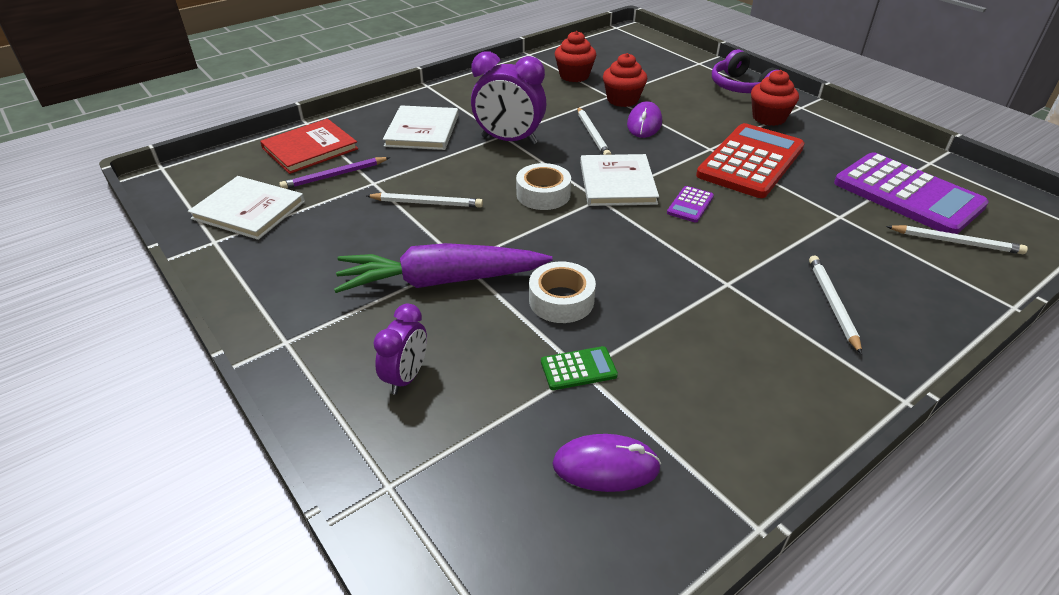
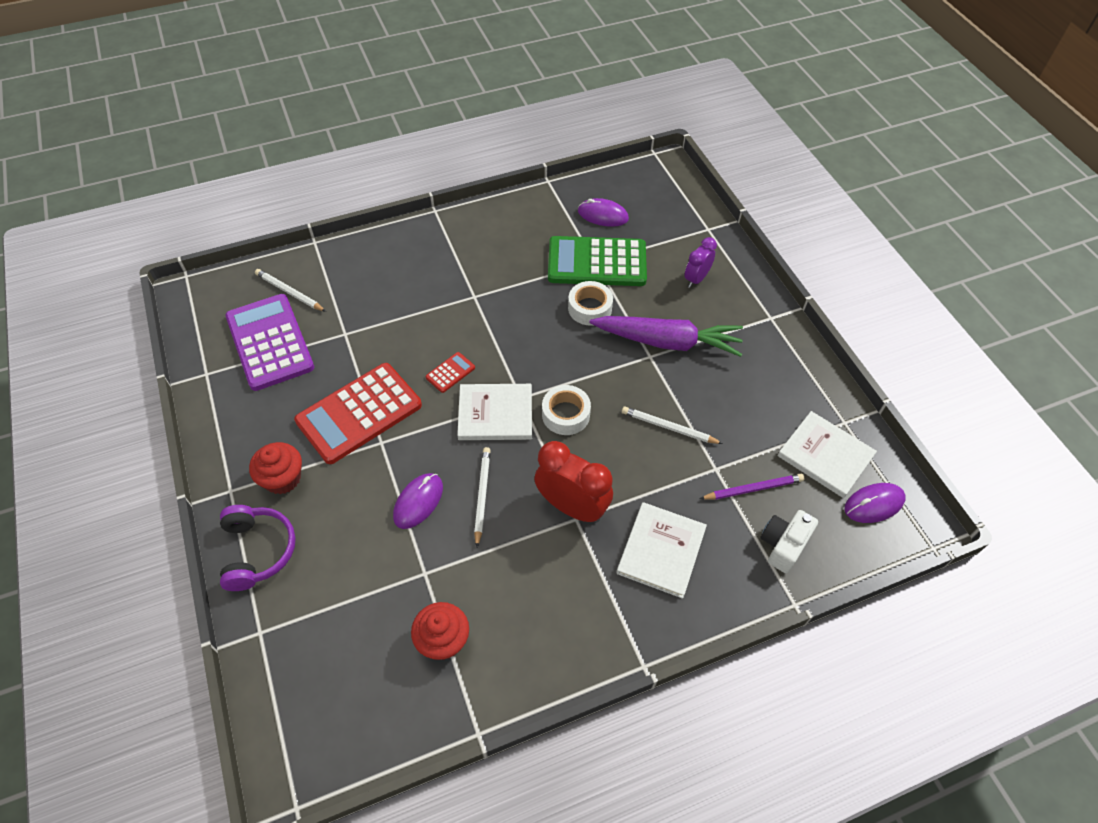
camera: 165 degrees left, 15 degrees up
red book [260,119,358,174] -> white camera [761,510,818,573]
purple clock [471,51,547,145] -> red clock [534,441,613,523]
green calculator [541,346,618,390] -> green calculator [548,236,647,286], size x2.40
white book [580,154,659,206] -> white book turned 75 degrees clockwise [457,384,532,440]
red cupcake [603,53,647,107] -> none
purple calculator [667,186,714,223] -> red calculator [426,352,475,393]
white pencil [809,255,862,355] -> none
none -> purple mouse [845,483,906,523]

